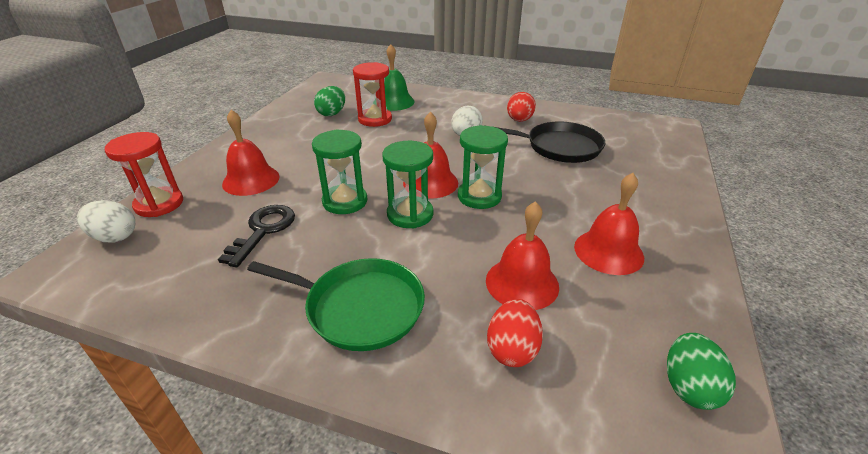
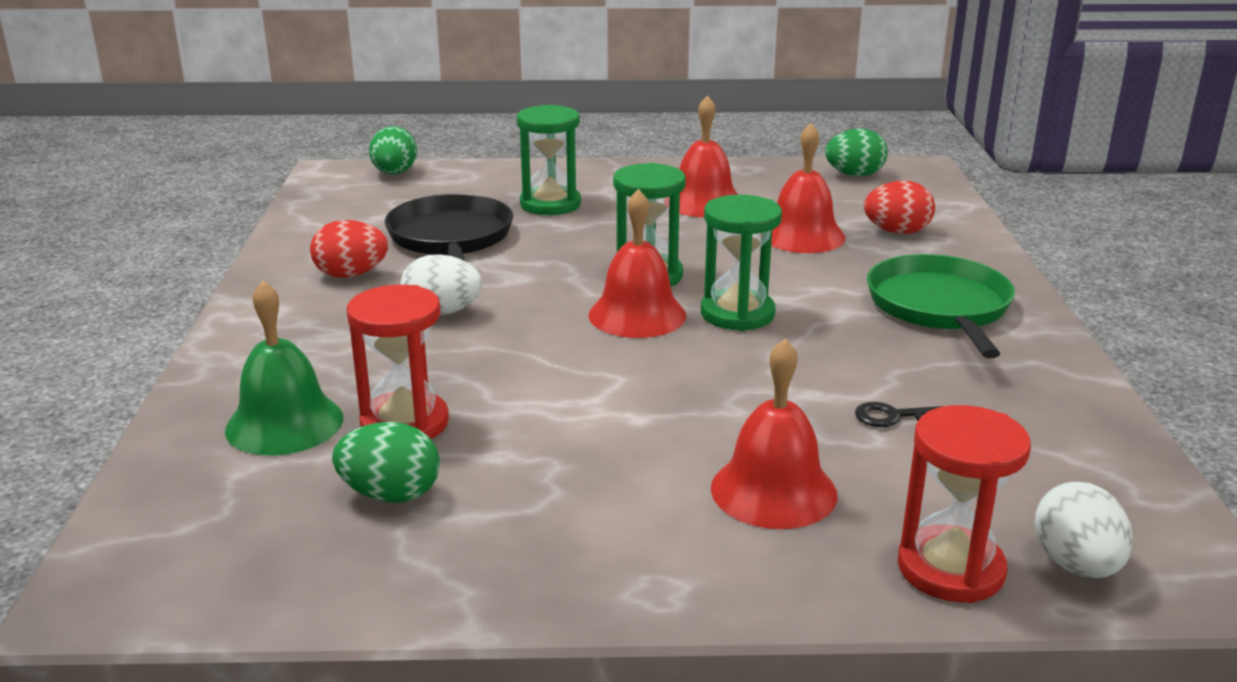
camera: 110 degrees left, 10 degrees down
black key [218,205,295,267] -> black key [855,402,944,427], size x0.54
green hourglass [312,129,367,214] -> green hourglass moved to [517,105,581,215]
none -> green egg [369,126,417,175]

